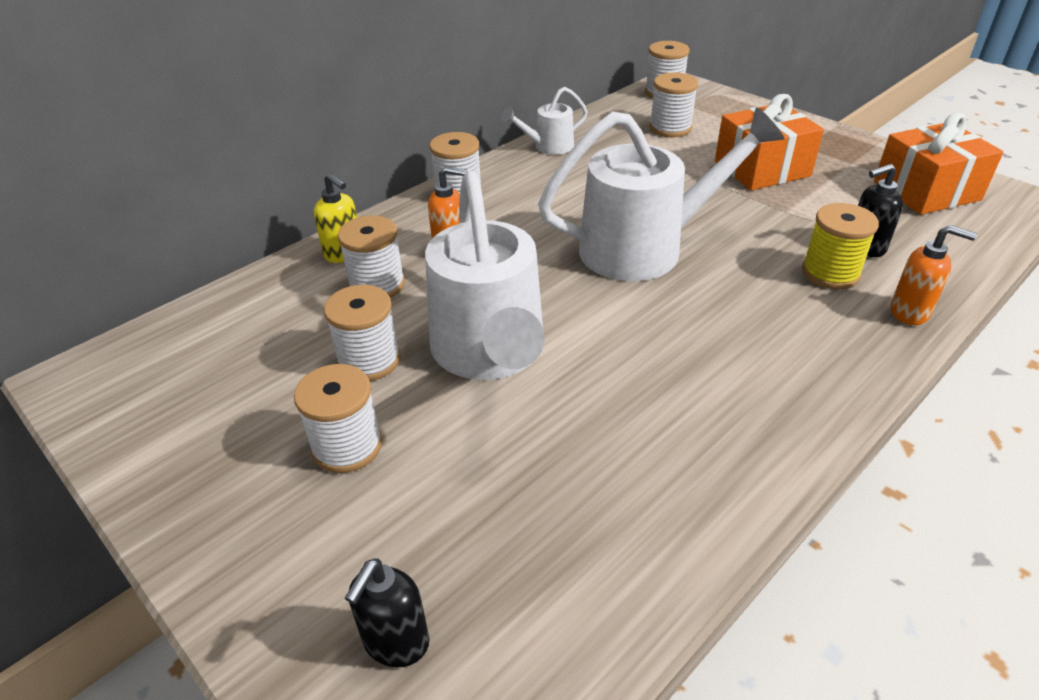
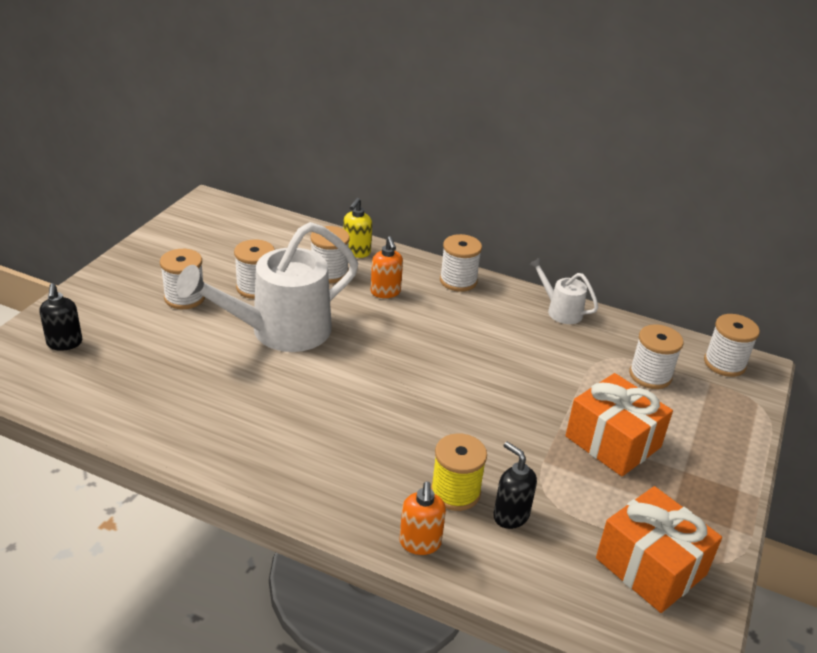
camera: 65 degrees right, 5 degrees down
black soap dispenser [345,558,429,667] -> black soap dispenser turned 105 degrees counterclockwise [39,283,82,351]
white watering can [538,107,784,281] -> none

